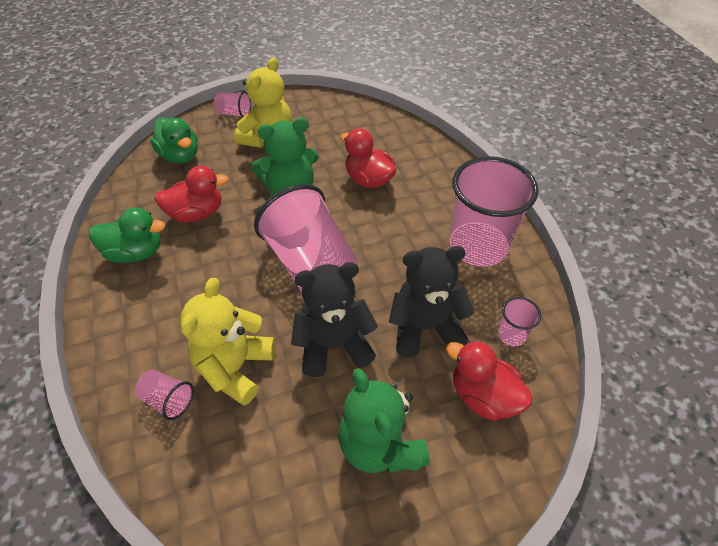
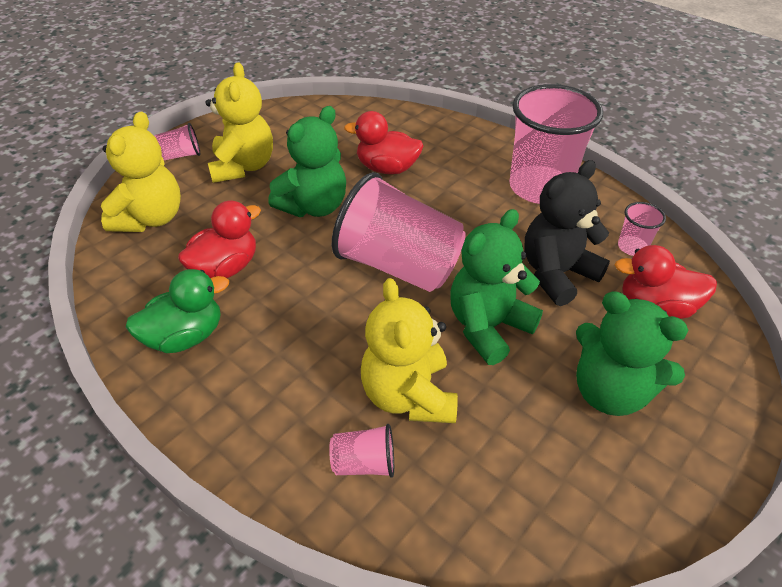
camera: 30 degrees left, 5 degrees down
green duck [150,118,198,164] -> yellow teddy bear [101,112,181,232]
black teddy bear [291,262,378,377] -> green teddy bear [450,209,543,365]

